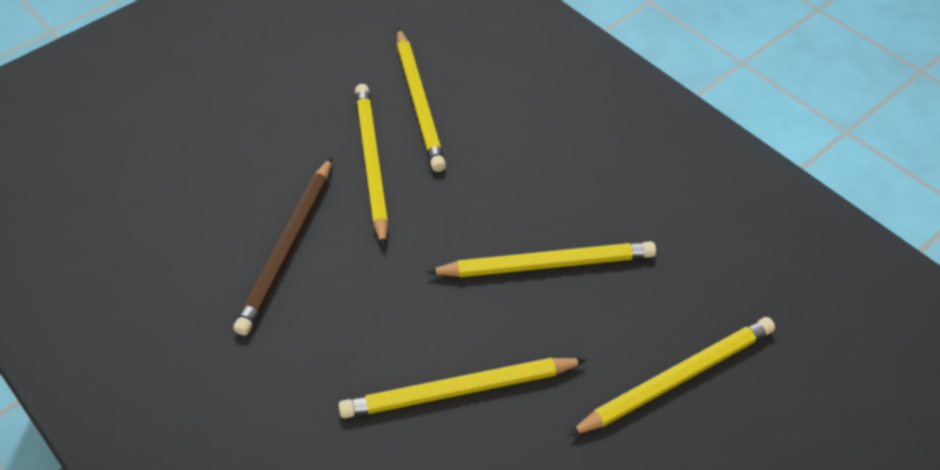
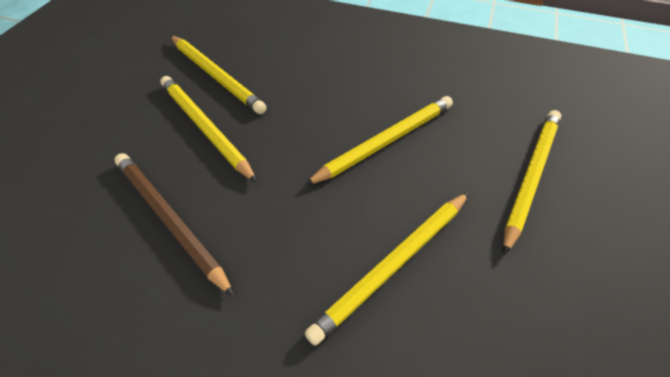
camera: 30 degrees left, 0 degrees up
brown pencil [234,157,332,336] -> brown pencil turned 150 degrees clockwise [115,153,234,297]

